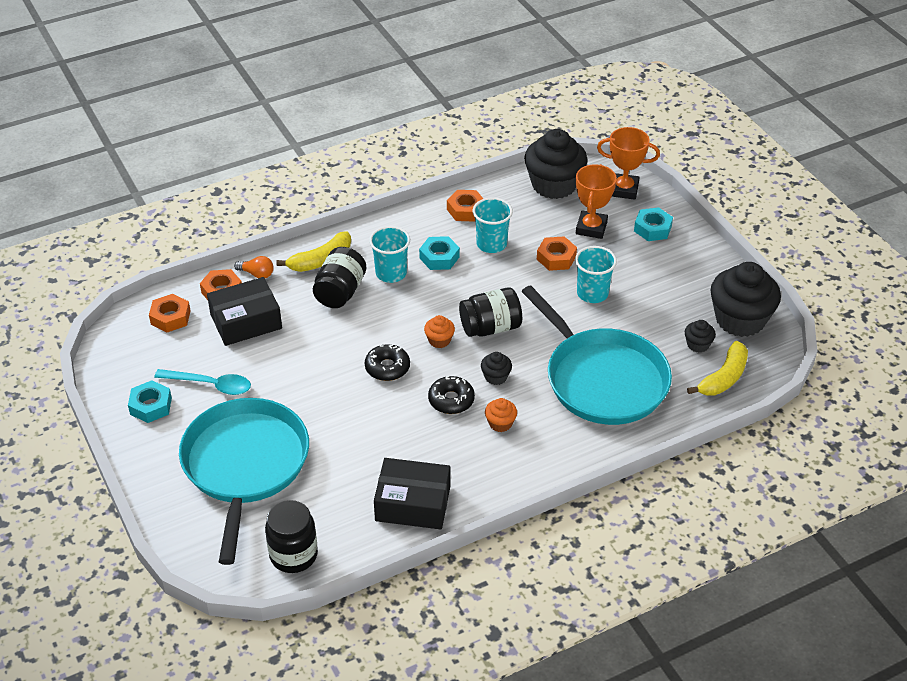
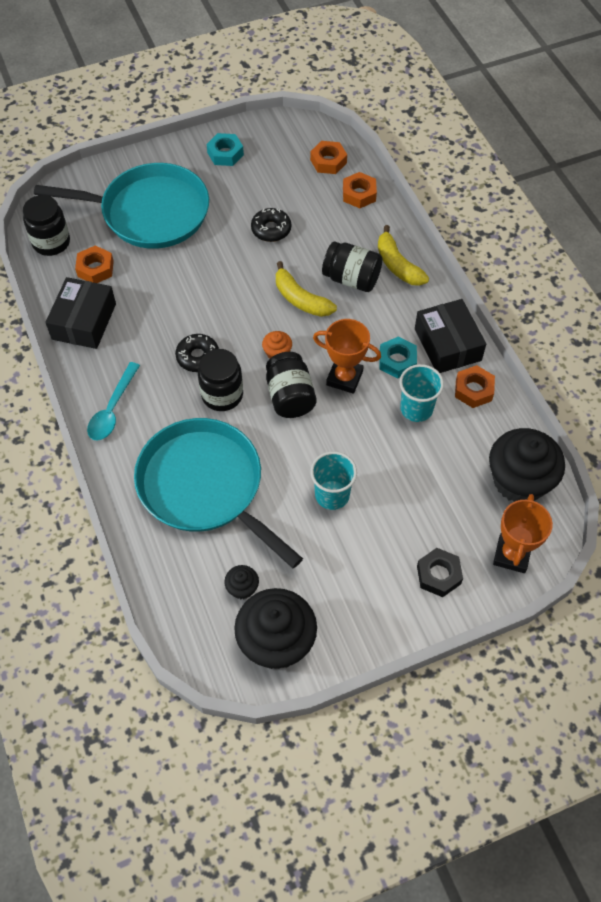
camera: 95 degrees right, 15 degrees up
turquoise spoon [154,369,251,395] -> turquoise spoon moved to [87,362,140,440]
black box [207,277,282,346] -> black box moved to [415,299,486,373]
orange light bulb [234,256,274,278] -> none
black donut [365,344,410,381] -> black donut moved to [251,208,291,242]
turquoise cup [369,226,410,283] -> none
black cupcake [481,352,512,385] -> black jar [198,349,243,411]
orange cupcake [485,398,517,432] -> none
turquoise pan [521,286,672,425] -> turquoise pan turned 75 degrees clockwise [134,418,303,569]
orange nut [537,236,577,271] -> orange nut moved to [75,246,114,283]
orange trophy [576,164,617,239] -> orange trophy moved to [313,319,381,394]
turquoise nut [634,207,673,241] -> black nut [417,548,463,597]
yellow banana [687,341,748,395] -> yellow banana moved to [276,261,337,317]

